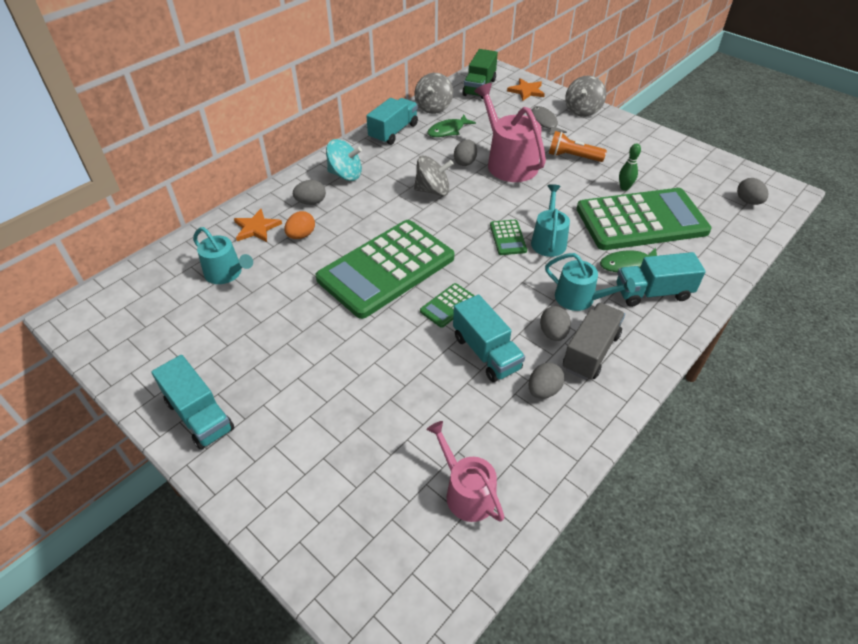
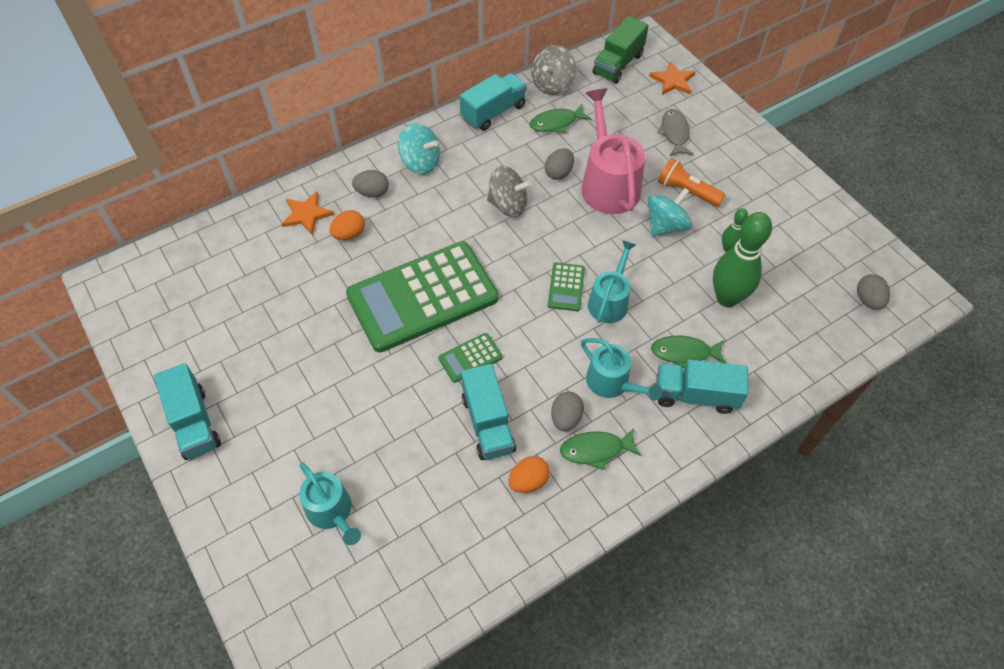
camera: 15 degrees right, 10 degrees up
turquoise watering can [193,227,253,284] -> turquoise watering can moved to [299,462,361,545]
pink watering can [427,421,504,522] -> none
grey egg [529,363,564,399] -> orange egg [509,456,550,493]
grey truck [563,303,625,380] -> green fish [560,428,641,470]
grey spinning top [565,75,606,117] -> none
green calculator [577,188,712,250] -> green bowling pin [713,212,772,307]
none -> turquoise spinning top [647,188,692,237]

